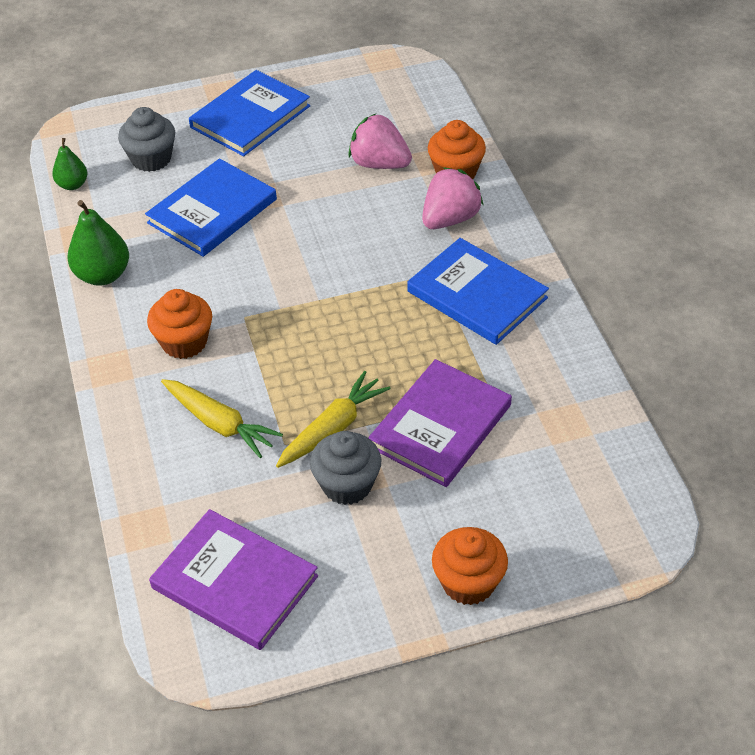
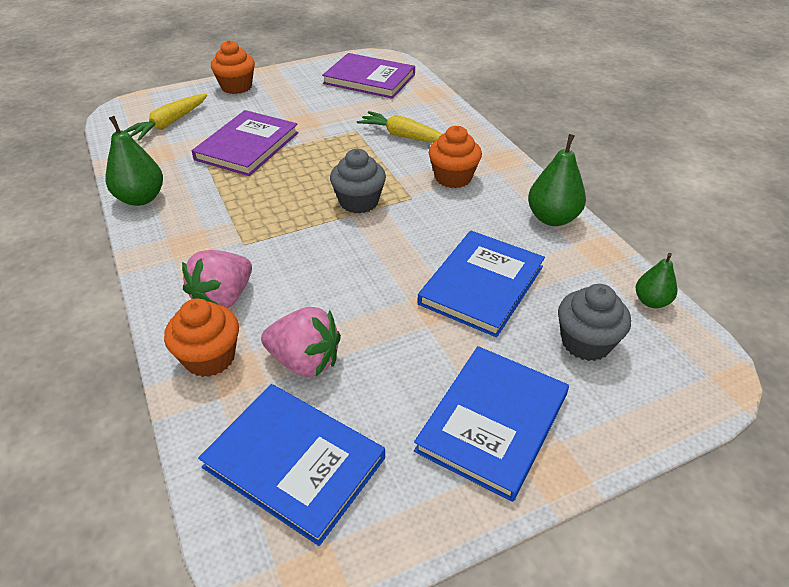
camera: 170 degrees right, 5 degrees down
yellow carrot [276,371,391,468] -> yellow carrot moved to [124,94,207,140]
grey cupcake [310,431,382,505] -> grey cupcake moved to [330,149,386,214]
blue book [407,238,549,345] -> blue book moved to [198,384,385,546]
none -> green pear [105,116,163,206]

